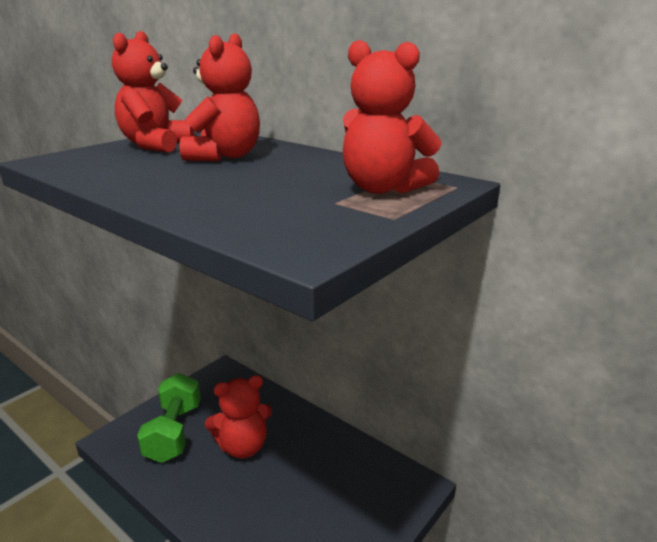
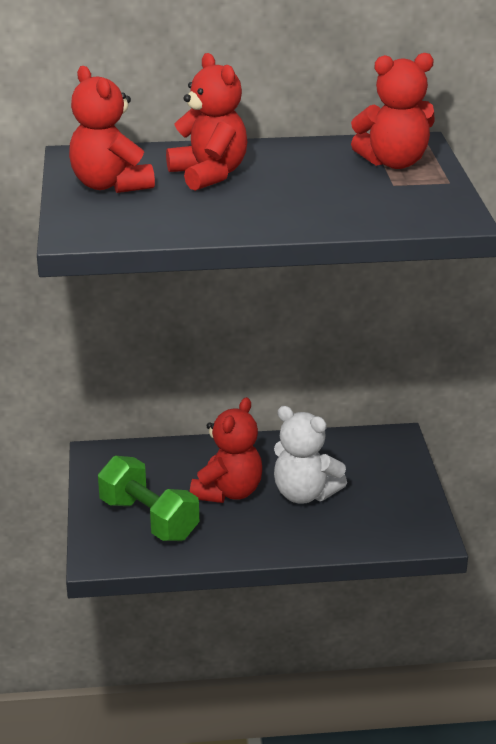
camera: 45 degrees left, 5 degrees up
none -> white teddy bear [274,406,347,504]

